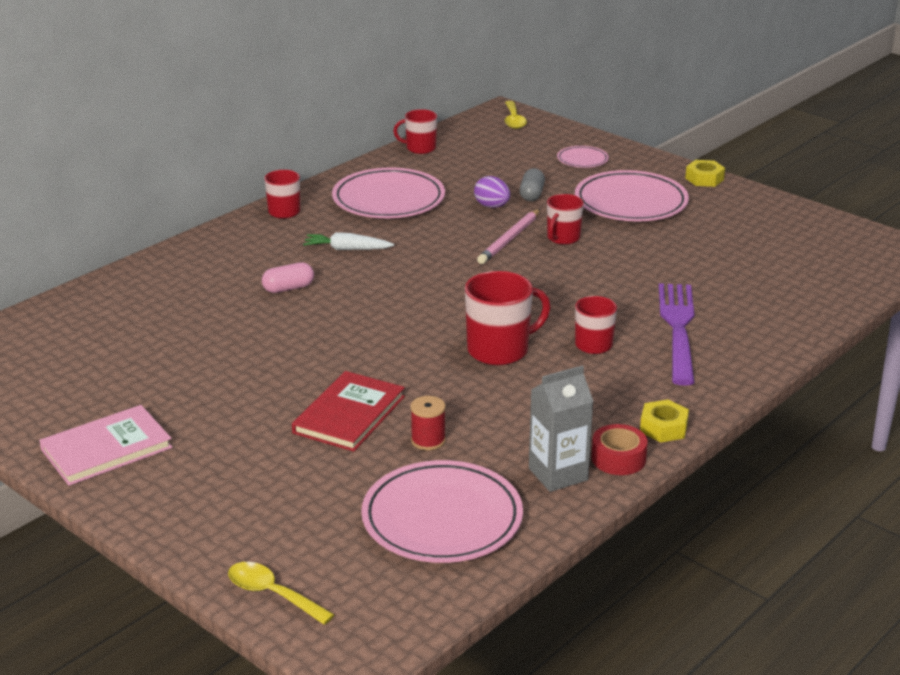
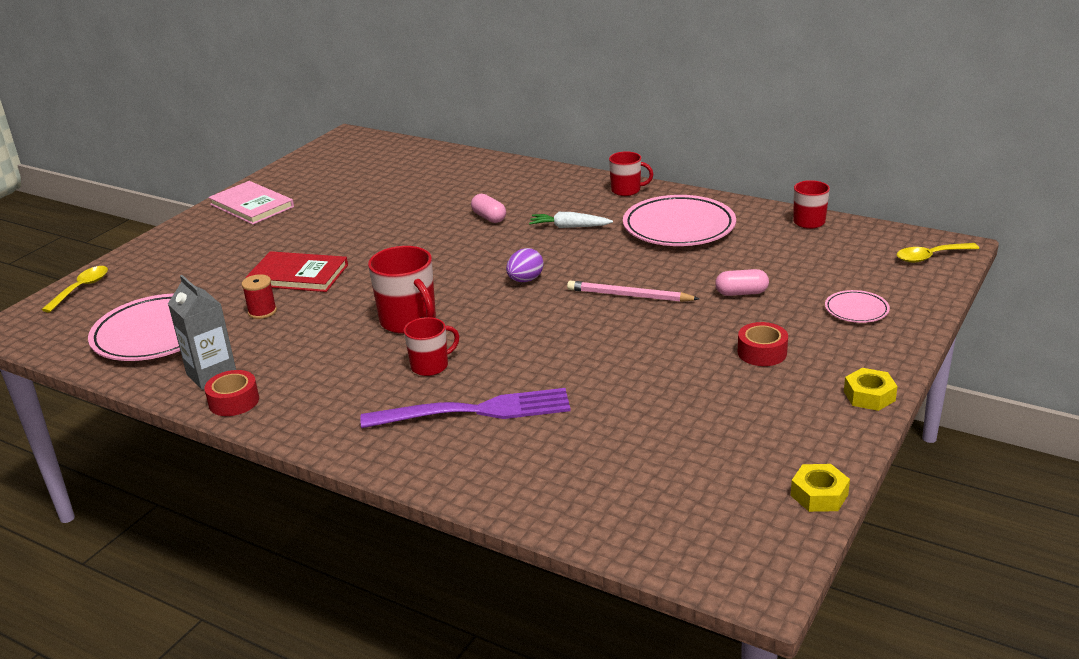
camera: 80 degrees right, 0 degrees up
white carrot [303,232,394,250] -> white carrot turned 75 degrees counterclockwise [529,212,613,228]
purple egg [474,176,510,208] -> purple egg moved to [506,248,544,282]
grey capsule [520,168,545,201] -> pink capsule [715,269,769,296]
red mug [547,194,584,245] -> none
pink plate [575,170,689,221] -> red tape [738,322,788,366]
yellow nut [640,399,689,443] -> yellow nut moved to [791,464,850,512]

